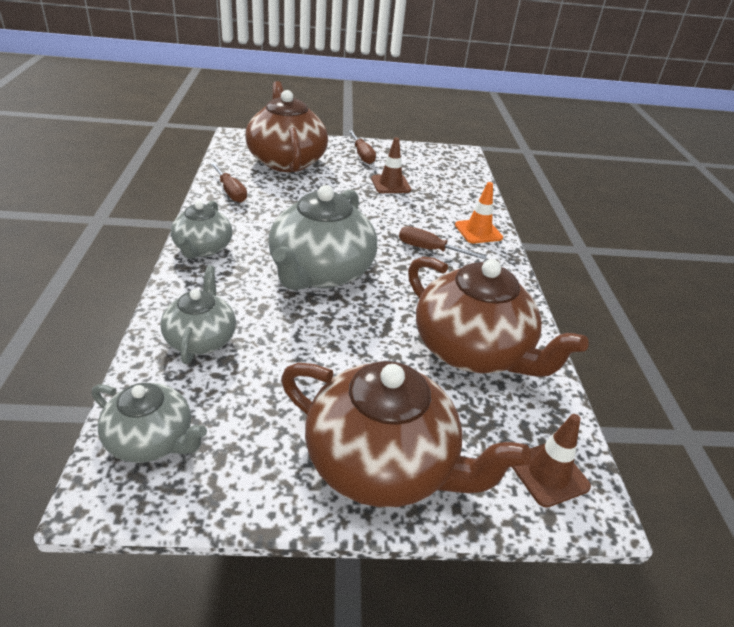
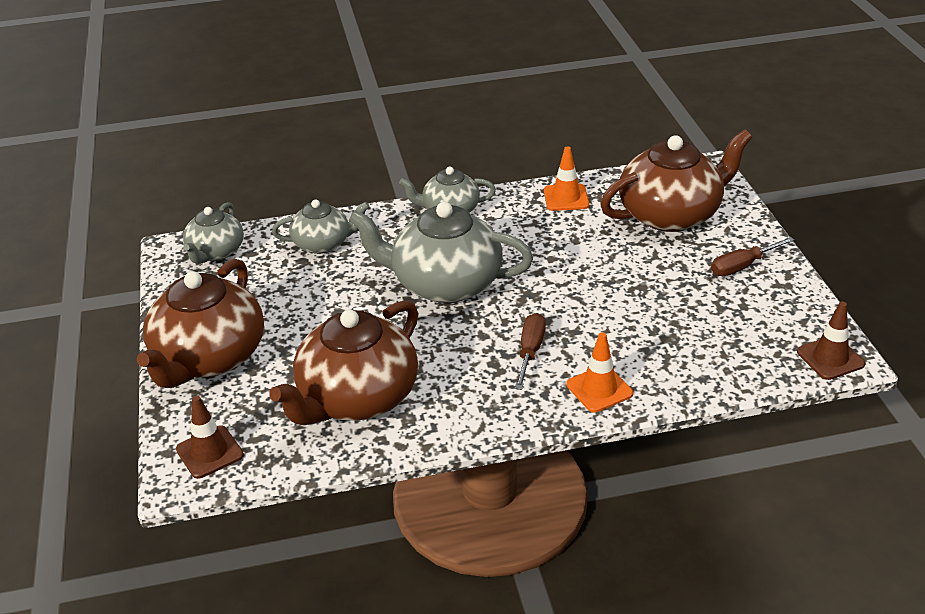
camera: 85 degrees right, 0 degrees up
brown screwdriver [210,162,247,203] -> orange traffic cone [544,146,589,211]
brown traffic cone [371,138,411,193] -> brown traffic cone moved to [797,301,865,380]

